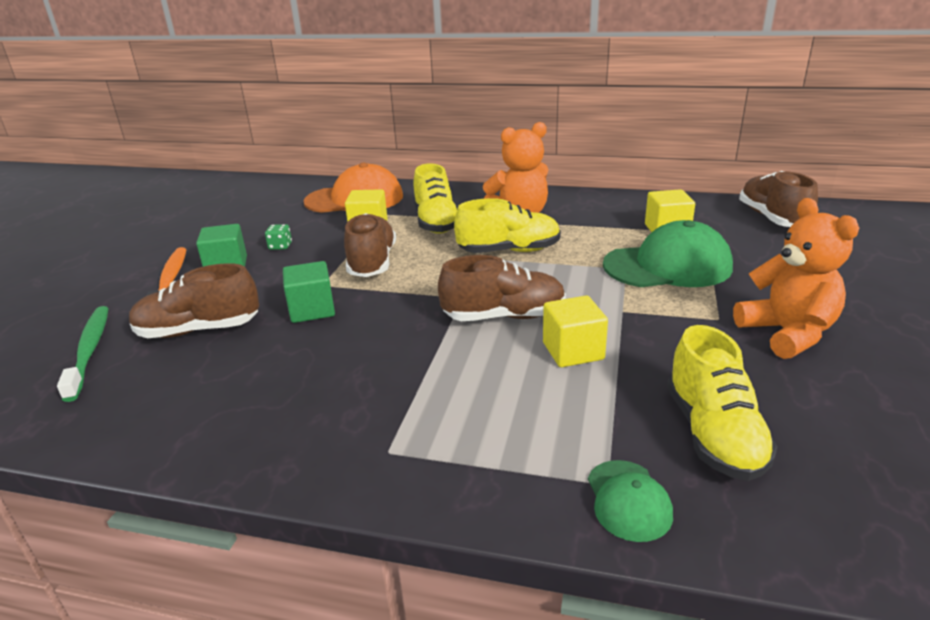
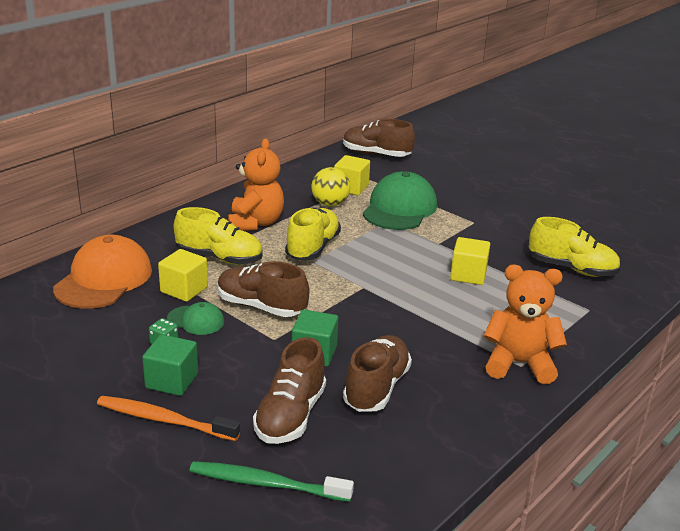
camera: 65 degrees left, 0 degrees up
brown shoe [438,255,566,321] -> brown shoe moved to [343,335,412,412]
green cap [588,460,673,542] -> green cap moved to [167,302,224,335]
orange teddy bear [733,198,859,359] -> orange teddy bear moved to [483,265,567,384]
none -> yellow ball [311,167,350,207]

